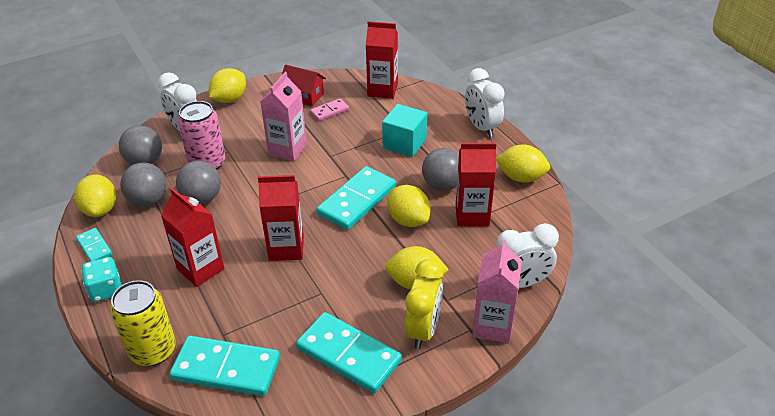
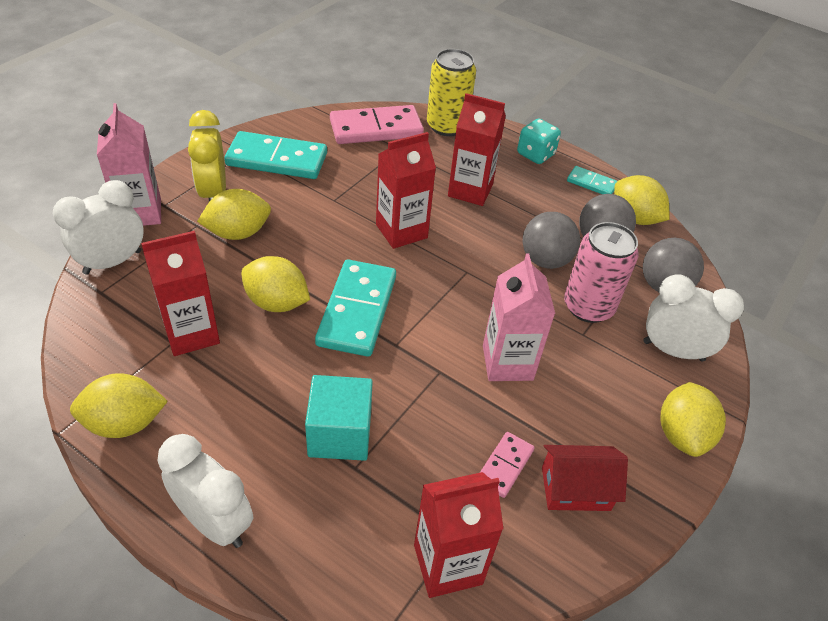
camera: 150 degrees right, 5 degrees up
turquoise domino [169,336,280,396] -> pink domino [330,105,424,144]
grey ball [422,148,459,191] -> none

